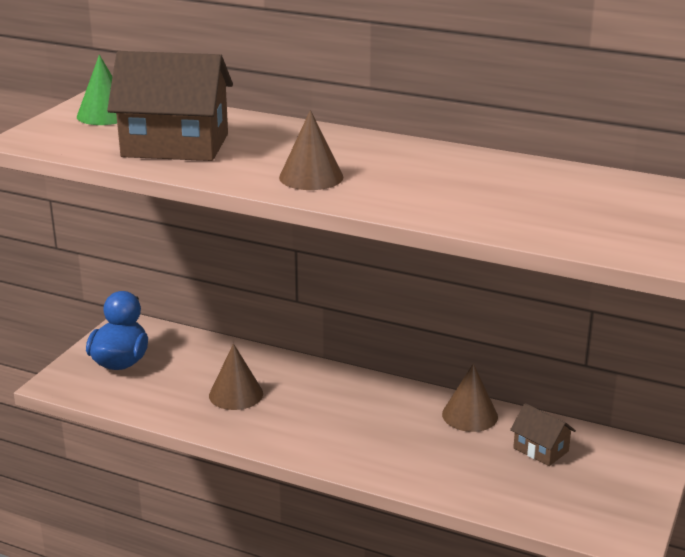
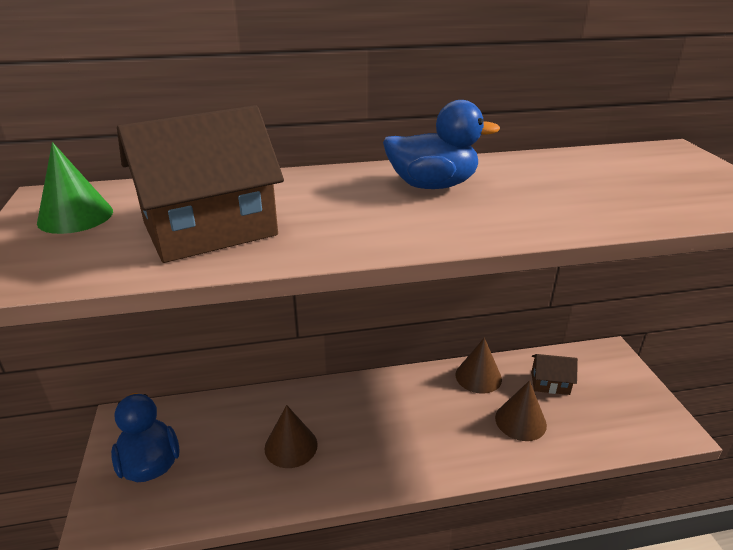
camera: 35 degrees left, 5 degrees up
brown cone [279,110,343,190] -> brown cone moved to [495,380,547,441]
none -> blue duck [383,100,500,189]

